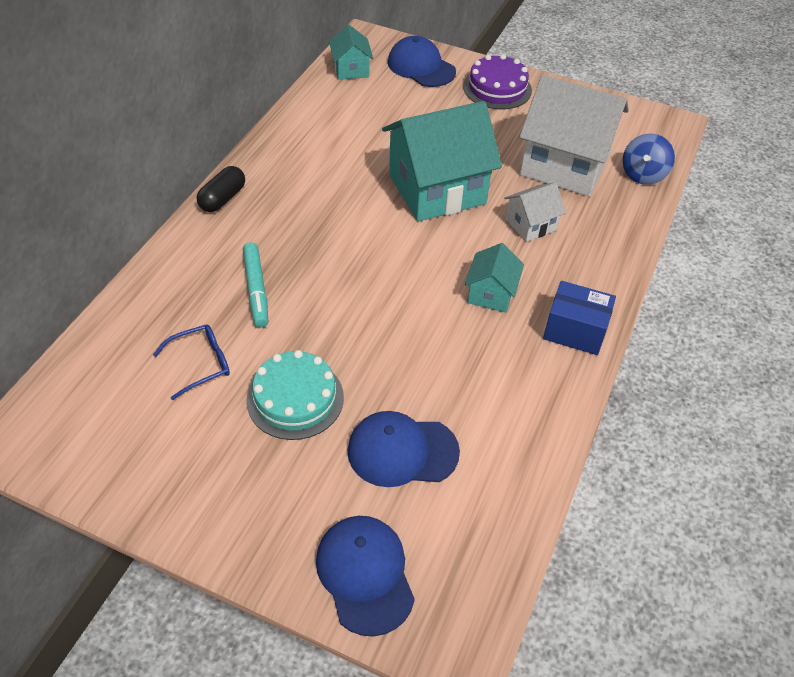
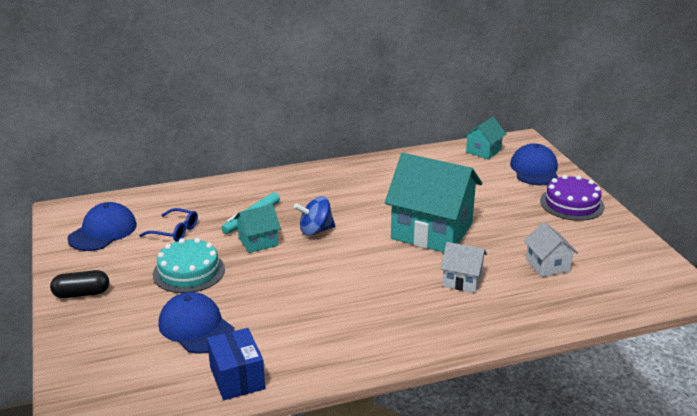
camera: 50 degrees right, 20 degrees down
black capsule [197,166,245,212] -> black capsule moved to [50,270,109,298]
blue cap [316,516,415,637] -> blue cap moved to [67,202,137,251]
turquoise house [465,243,524,312] -> turquoise house moved to [234,204,281,253]
white house [519,75,629,196] -> white house [524,222,578,277], size x0.48
blue box [543,281,616,355] -> blue box moved to [207,328,265,400]
blue spinning top [623,134,675,185] -> blue spinning top moved to [294,196,335,236]

